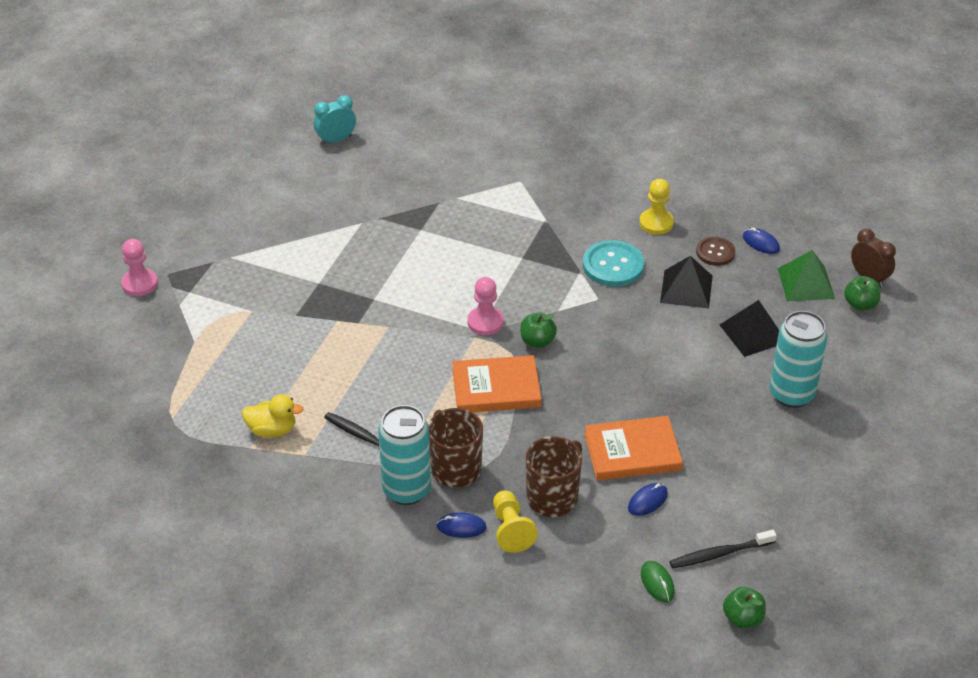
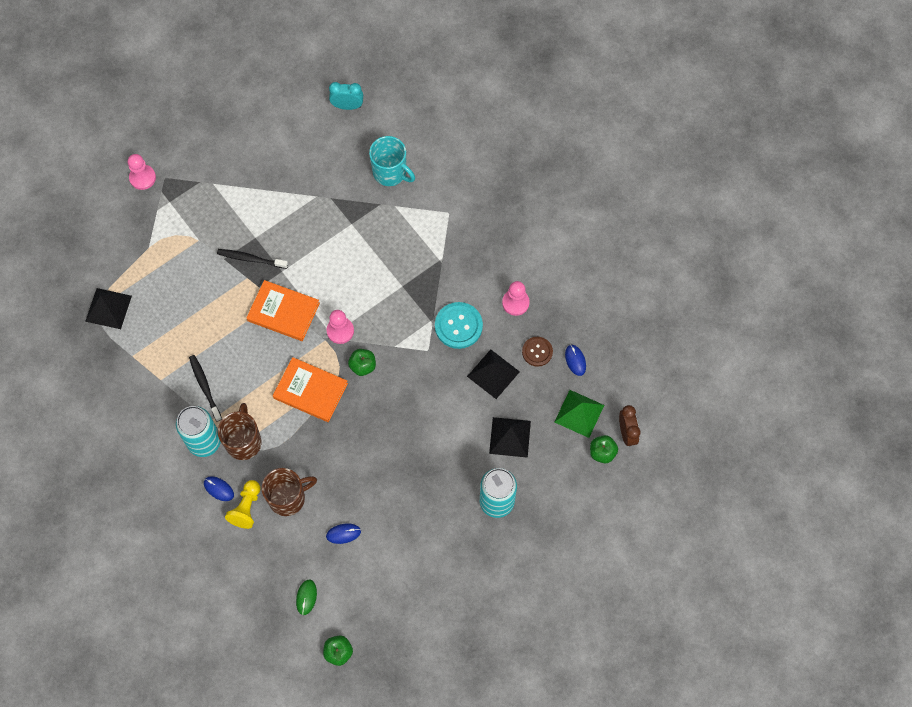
camera: 30 degrees right, 25 degrees up
yellow duck [242,394,304,437] -> none
orange book [584,416,683,481] -> orange book moved to [246,280,320,341]
yellow pawn [639,179,674,235] -> pink pawn [502,281,530,316]
black toothbrush [670,530,777,568] -> black toothbrush moved to [217,249,288,269]
none -> black pyramid [85,288,132,329]
none -> turquoise mug [369,136,415,186]

